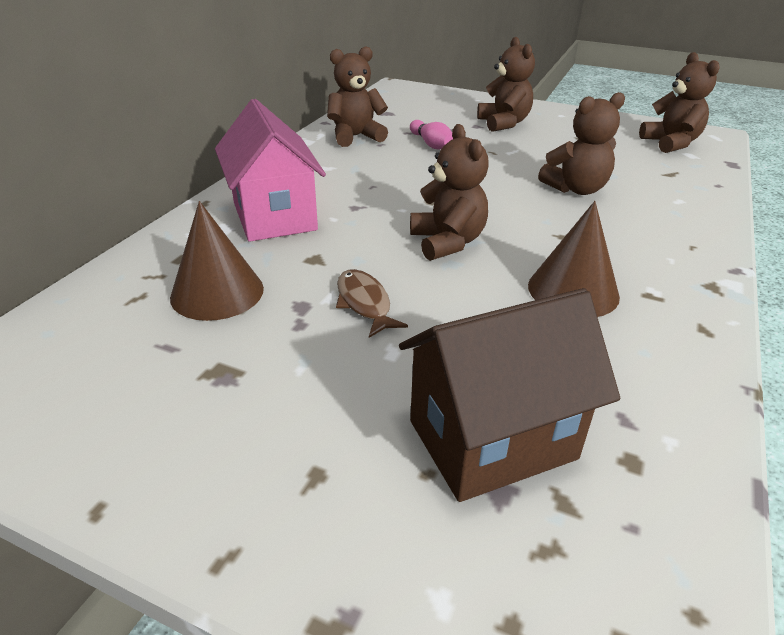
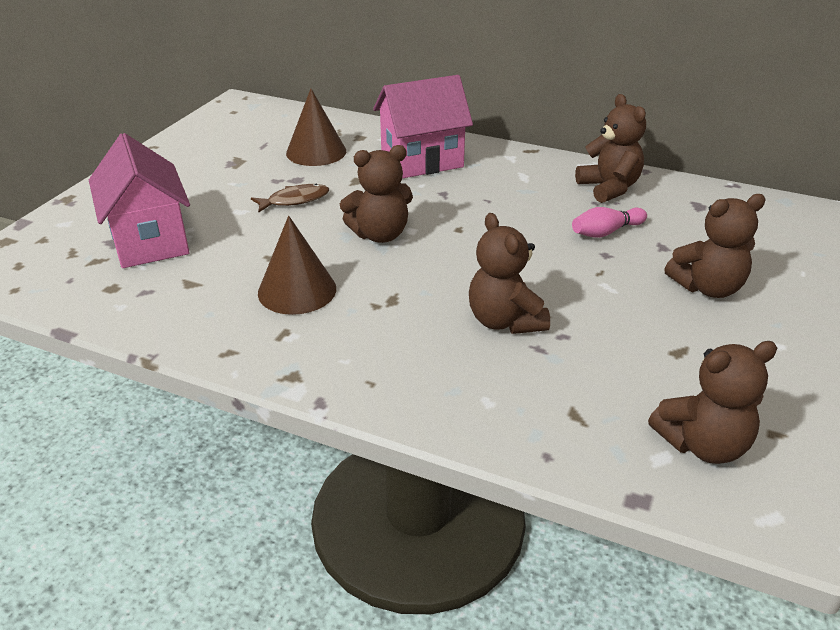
camera: 90 degrees right, 0 degrees up
brown house [399,288,620,502] -> pink house [89,133,190,268]

